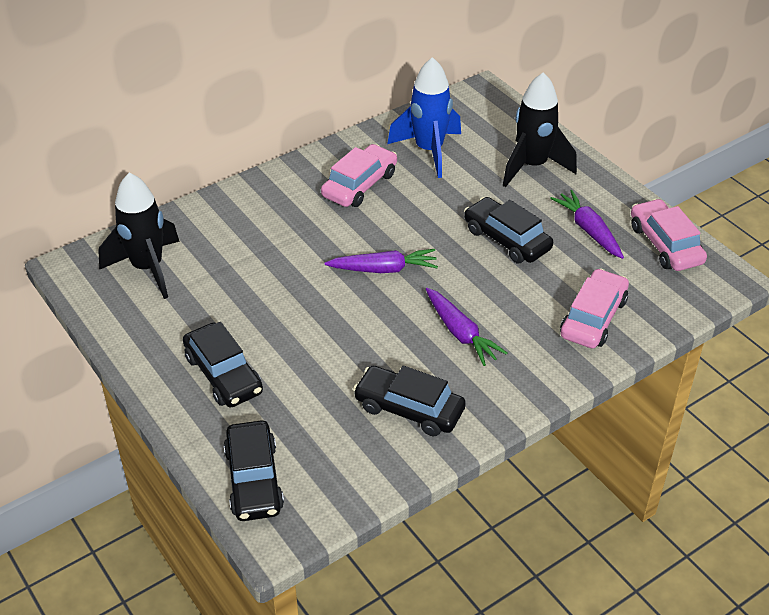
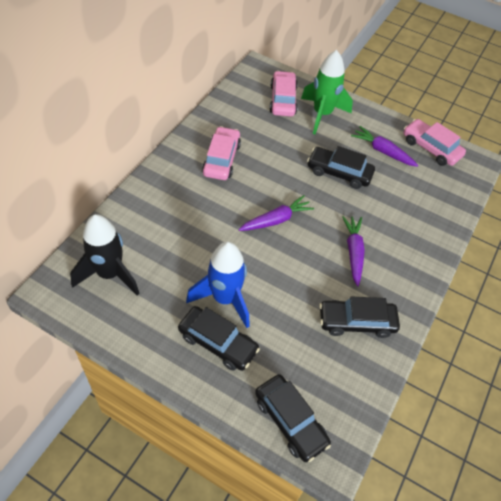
camera: 30 degrees left, 10 degrees up
blue rocket [387,57,461,178] -> blue rocket moved to [186,242,250,328]
purple carrot [426,288,507,366] -> purple carrot turned 120 degrees counterclockwise [342,216,365,286]
black rocket [503,72,577,187] -> green rocket [301,50,353,134]
pink car [560,268,629,348] -> pink car moved to [269,71,298,117]

